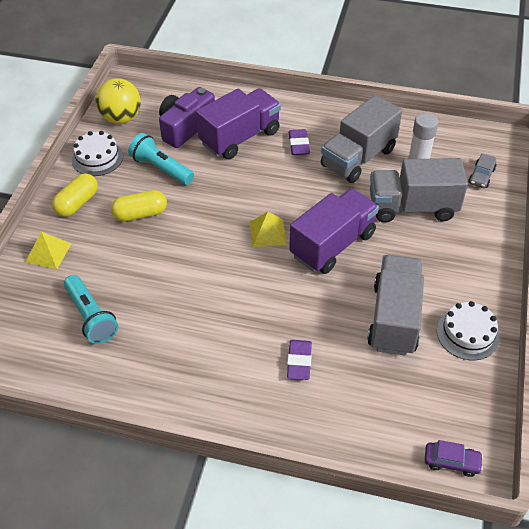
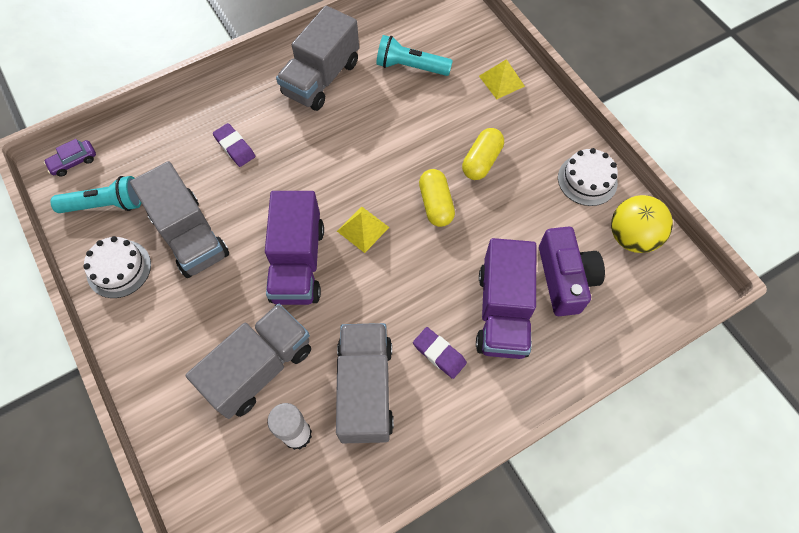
camera: 135 degrees right, 15 degrees up
yellow capsule [52,173,98,217] -> yellow capsule moved to [419,169,455,227]
turquoise flashlight [128,133,194,185] -> turquoise flashlight moved to [51,176,141,213]
grey car [469,153,496,188] -> none
none -> grey truck [276,6,359,111]

